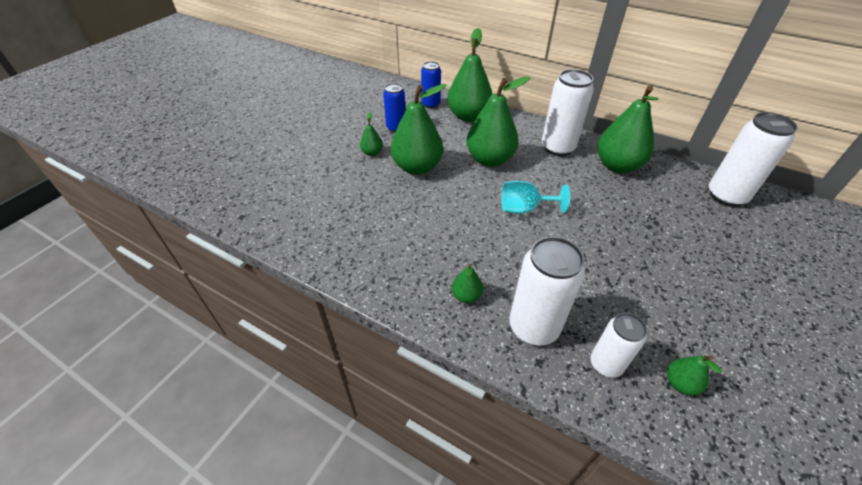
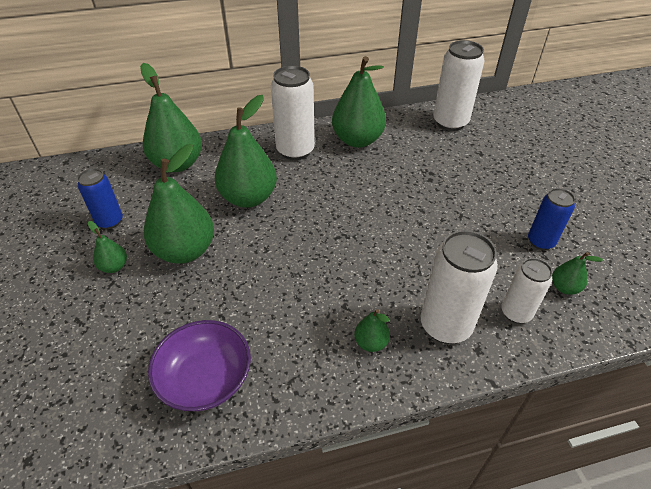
camera: 45 degrees left, 0 degrees up
blue can [421,61,441,108] -> blue can moved to [528,188,575,250]
turquoise goblet [501,181,570,214] -> none
none -> purple bowl [148,320,251,411]

